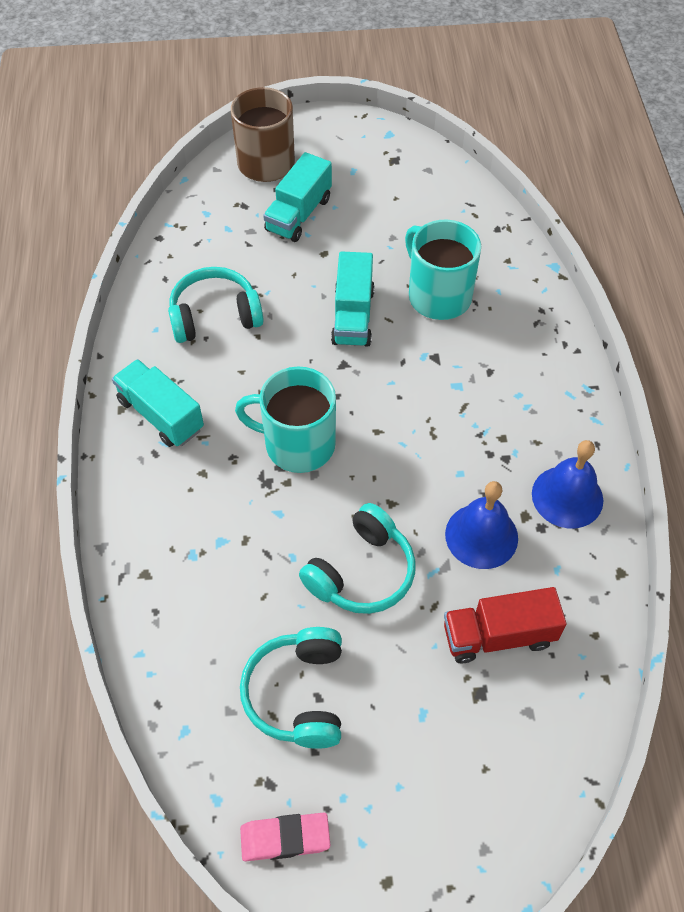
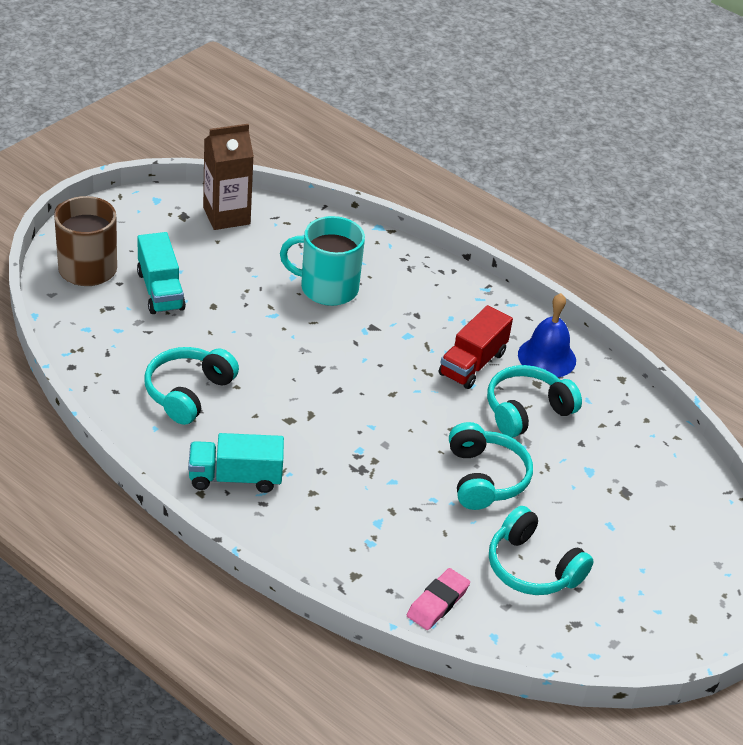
camera: 50 degrees left, 15 degrees down
turquoise mug [235,367,336,473] -> none
pink eraser [240,813,330,861] -> pink eraser moved to [407,568,470,630]
turquoise truck [331,251,375,347] -> none
red truck [444,587,567,663] -> red truck moved to [439,305,513,389]
blue bell [445,481,518,569] -> turquoise headphones [487,365,582,438]
none -> brown carton [203,124,254,230]

